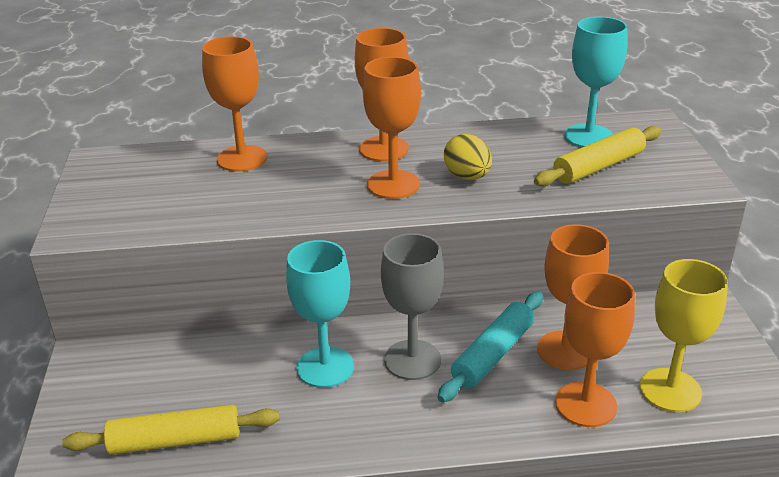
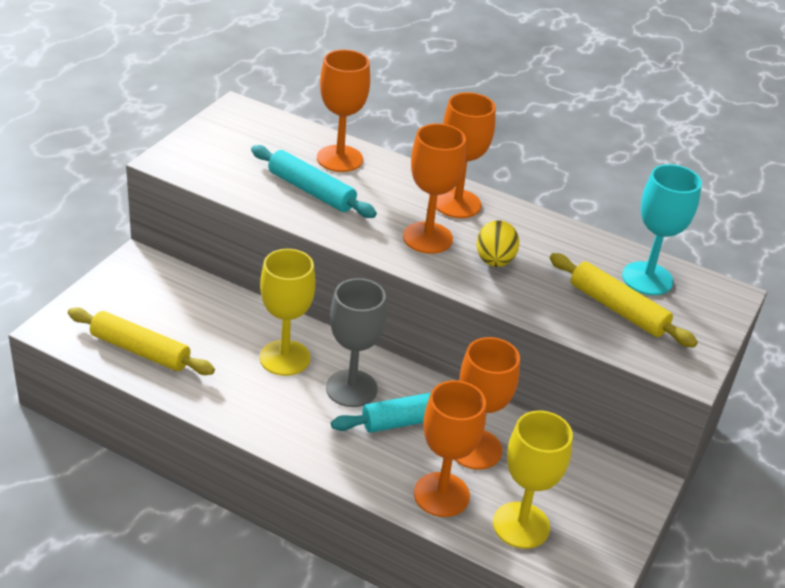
camera: 30 degrees right, 5 degrees up
turquoise goblet [286,240,354,388] -> yellow goblet [260,249,316,376]
yellow rolling pin [534,126,662,187] -> yellow rolling pin turned 45 degrees clockwise [550,253,698,348]
none -> turquoise rolling pin [251,145,377,218]

